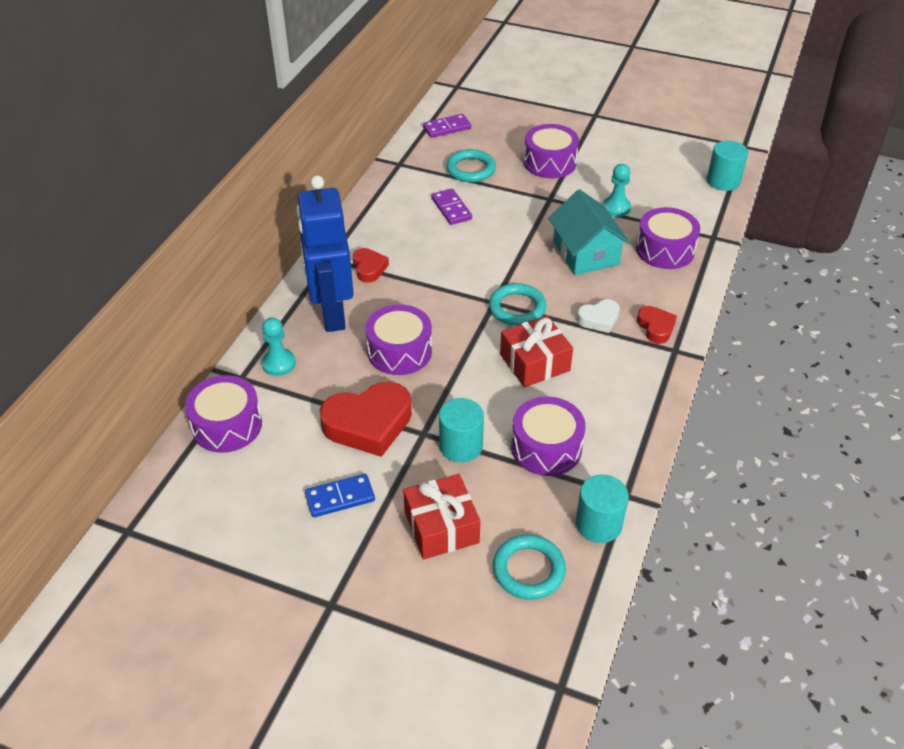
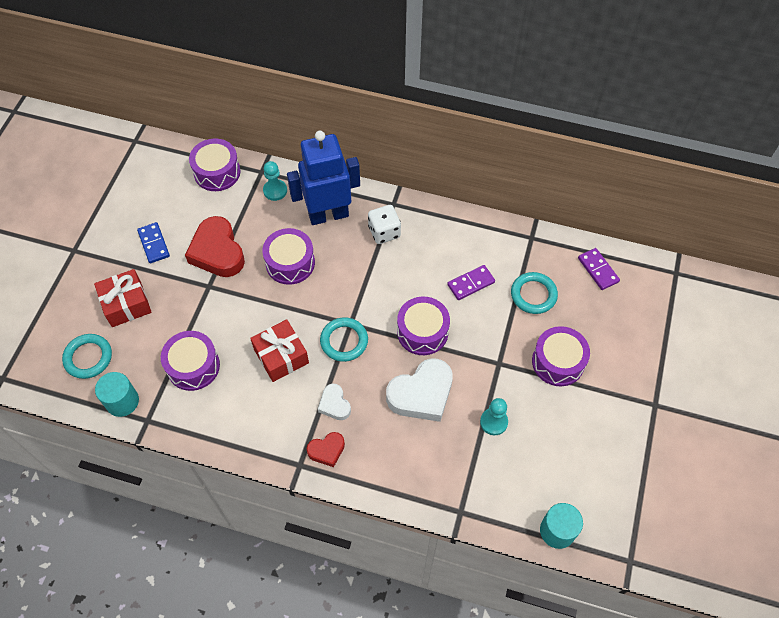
camera: 85 degrees right, 15 degrees up
red heart [353,248,389,283] -> white dice [368,205,401,244]
turquoise cylinder [439,398,484,463] -> none
turquoise house [548,189,630,275] -> white heart [386,358,453,422]
purple drum [636,207,700,269] -> purple drum moved to [397,297,450,355]

